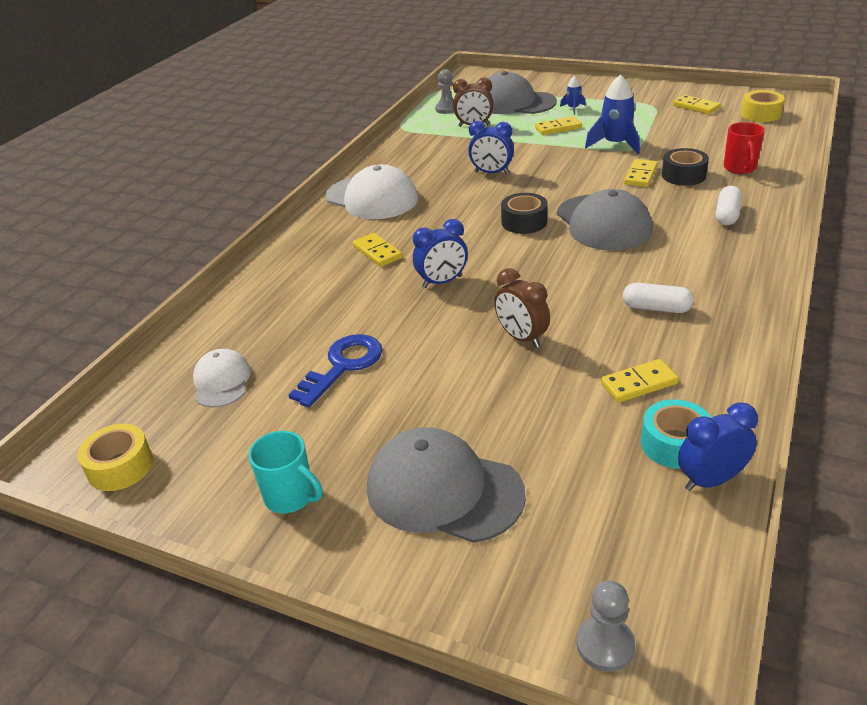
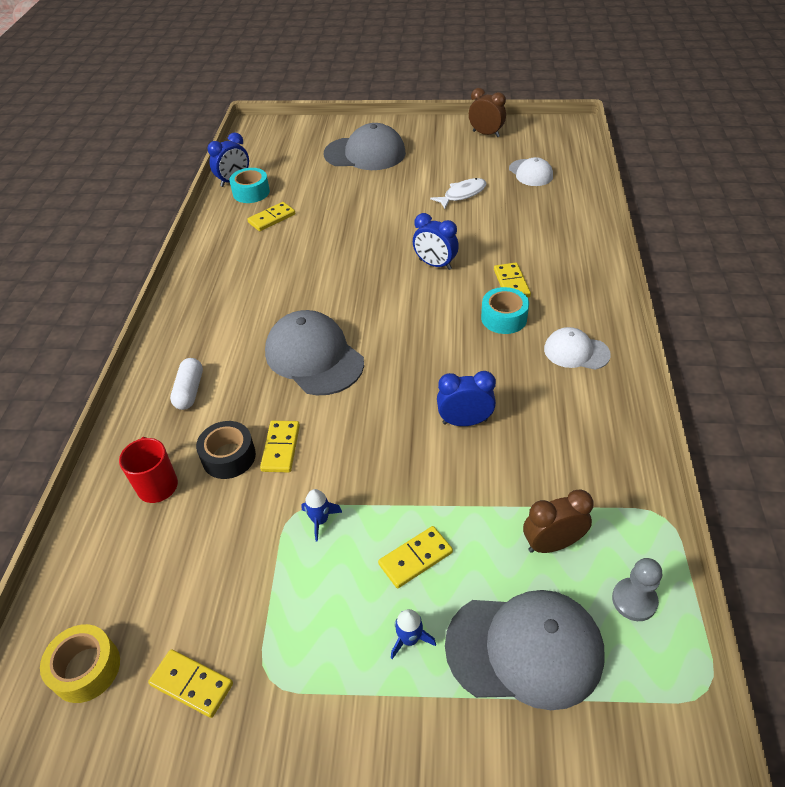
camera: 160 degrees right, 10 degrees up
yellow tape [77,423,153,491] -> none
turquoise mug [249,431,322,513] -> none
blue key [289,334,383,408] -> white fish [430,178,487,209]
white cap [325,164,418,219] -> white cap [544,327,611,370], size x0.57
yellow domino [353,233,403,267] -> yellow domino turned 45 degrees clockwise [494,263,531,298]
blue clock [413,219,468,288] -> blue clock turned 105 degrees counterclockwise [413,213,459,270]
brown clock [494,268,550,348] -> brown clock moved to [469,88,506,137]
black tape [501,193,548,234] -> none
grey pawn [577,581,635,672] -> none
blue rocket [585,74,640,154] -> blue rocket [301,489,342,542], size x0.52
white capsule [623,283,694,313] -> none
none -> turquoise tape [481,287,529,334]

